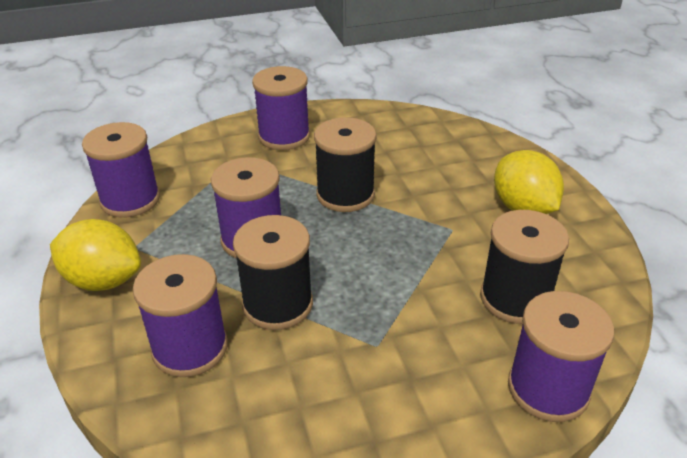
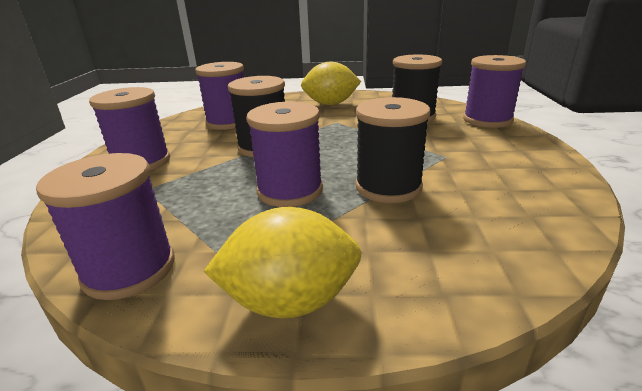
camera: 70 degrees left, 10 degrees down
yellow lemon [50,219,141,291] -> yellow lemon turned 45 degrees clockwise [204,207,362,318]
purple spool [133,254,228,377] -> purple spool moved to [195,62,244,130]

